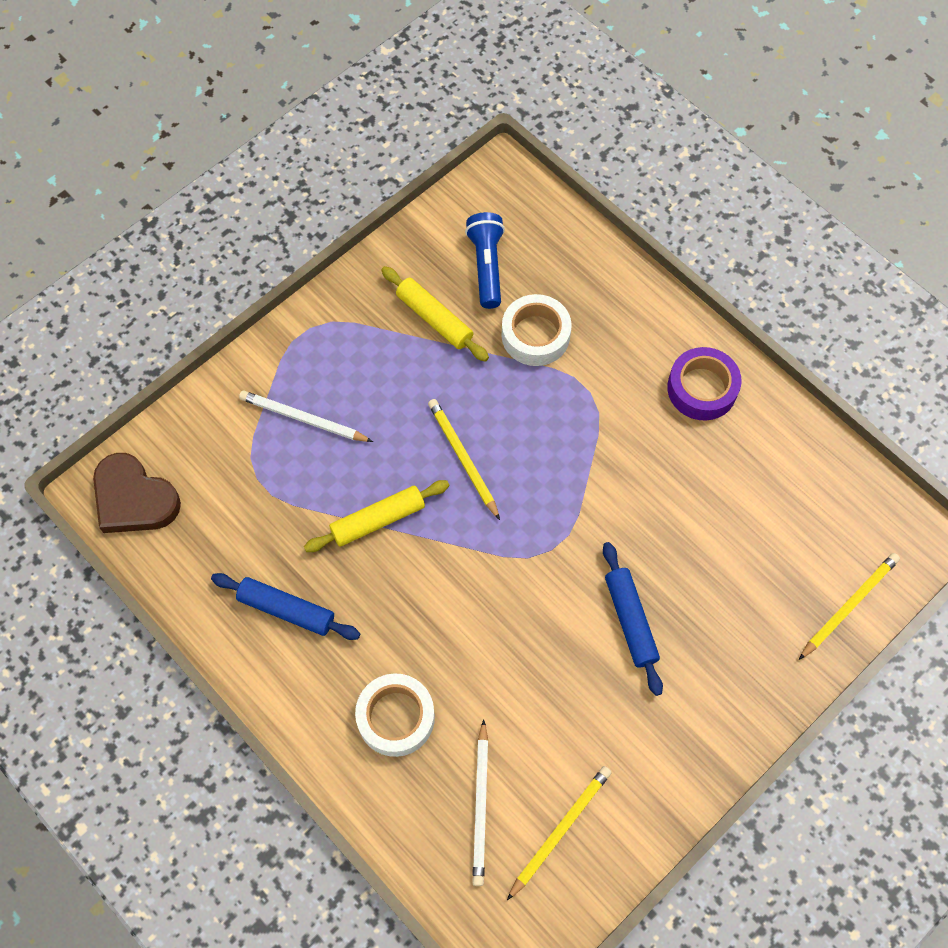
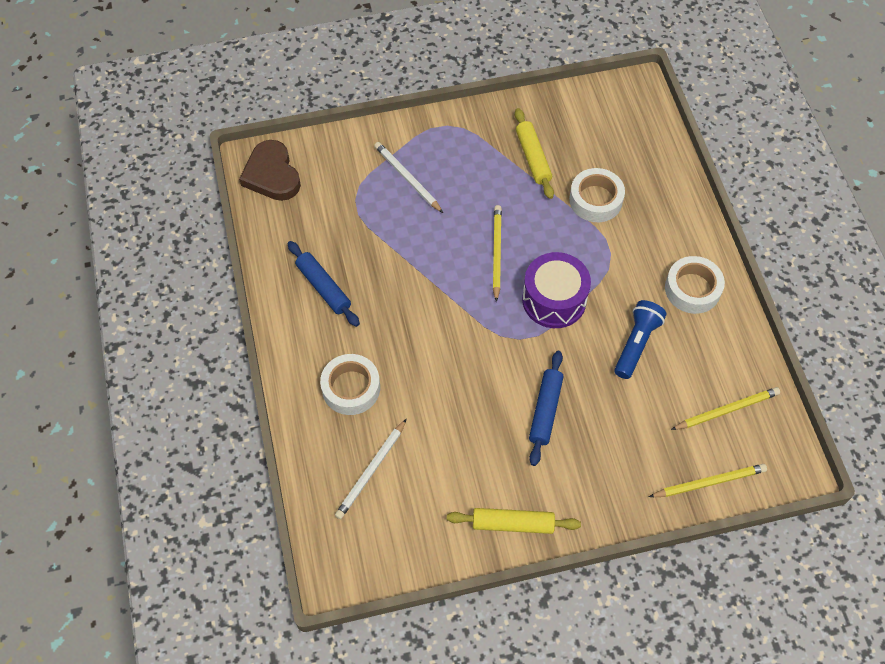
camera: 30 degrees right, 5 degrees down
yellow rolling pin [304,480,449,552] -> yellow rolling pin moved to [447,508,581,534]
blue flashlight [465,212,505,309] -> blue flashlight moved to [614,300,667,379]
yellow pencil [507,766,612,900] -> yellow pencil moved to [671,387,780,430]
purple tape [667,347,741,421] -> white tape [665,256,725,314]
none -> purple drum [522,252,591,328]

